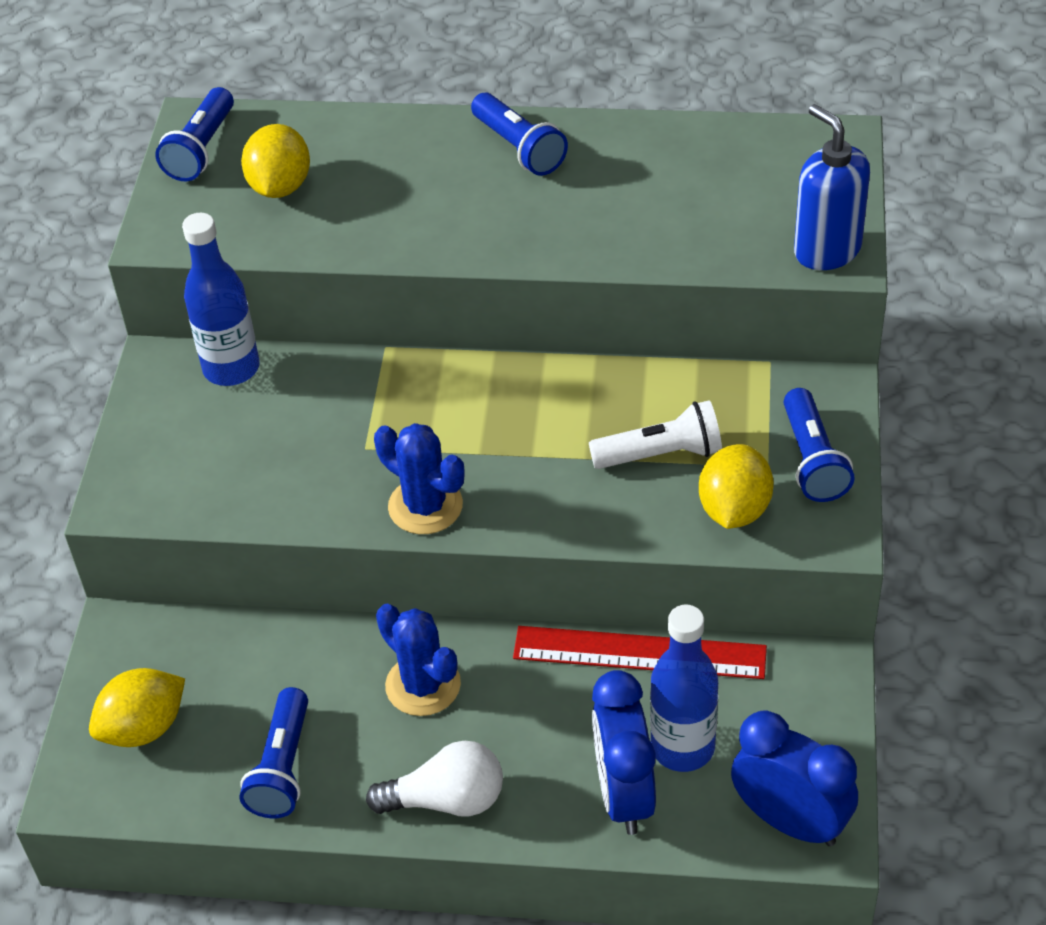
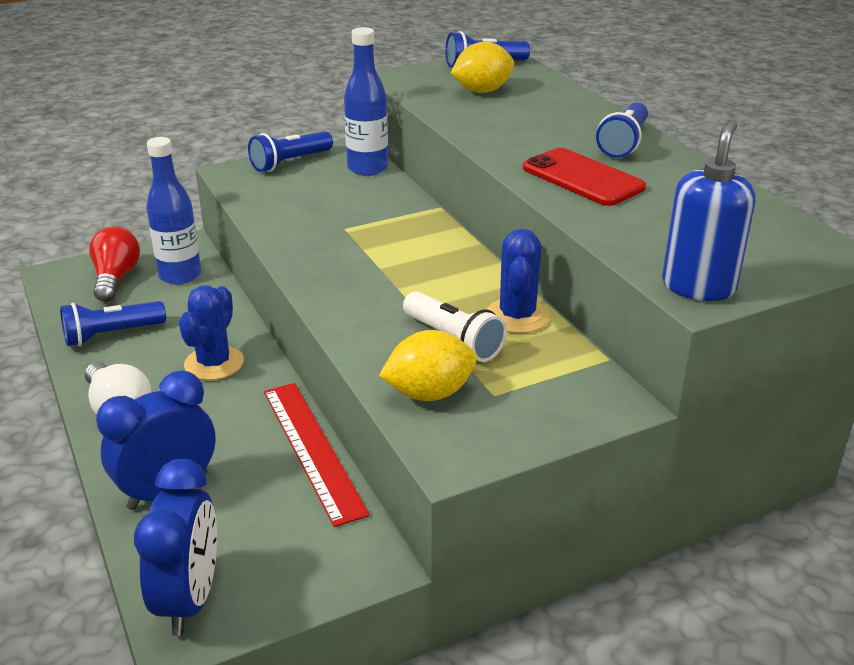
camera: 55 degrees right, 15 degrees down
yellow lemon [89,668,185,747] -> red light bulb [89,226,140,302]
blue cactus [374,423,464,534] -> blue cactus moved to [487,229,550,333]
blue bottle [650,605,718,772] -> blue bottle moved to [146,137,202,285]
blue flashlight [784,388,855,502] -> blue flashlight moved to [248,131,333,172]
none -> red phone [523,148,646,206]

